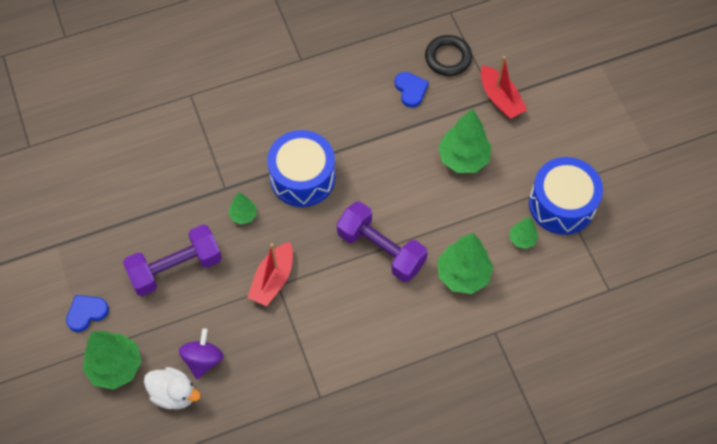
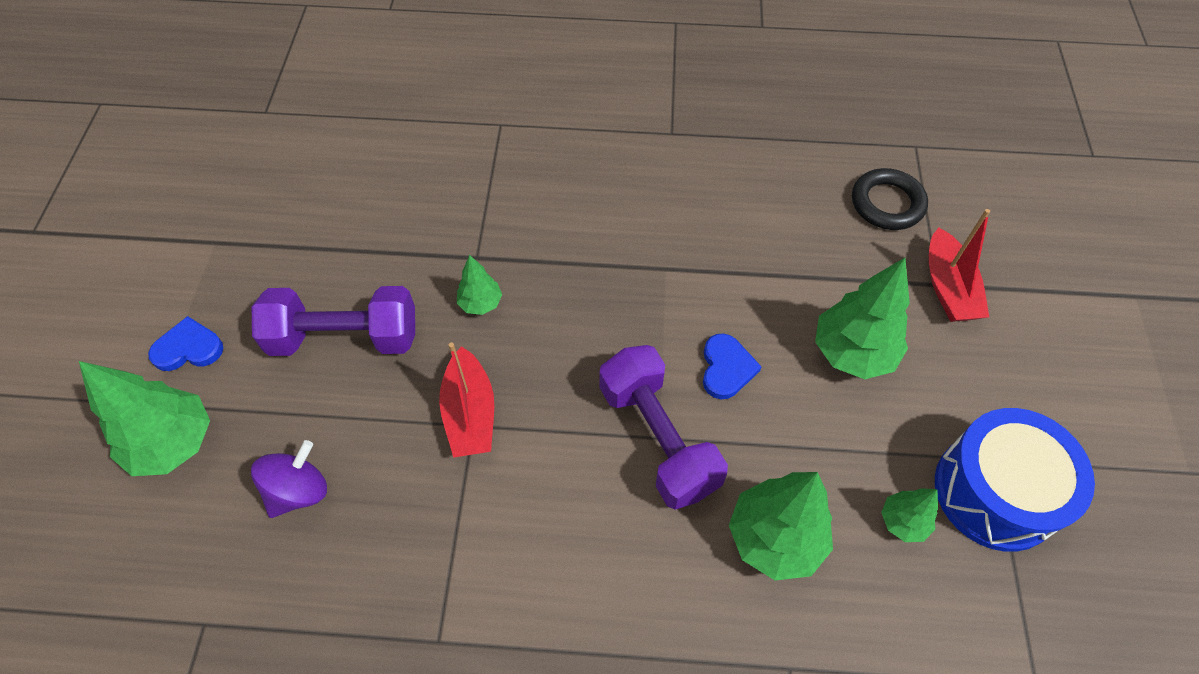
camera: 25 degrees right, 5 degrees down
white duck [144,367,201,409] -> none
red boat [247,242,293,306] -> red boat turned 60 degrees counterclockwise [439,342,494,458]
blue drum [267,130,335,207] -> none
blue heart [395,72,429,108] -> blue heart moved to [703,333,762,399]

